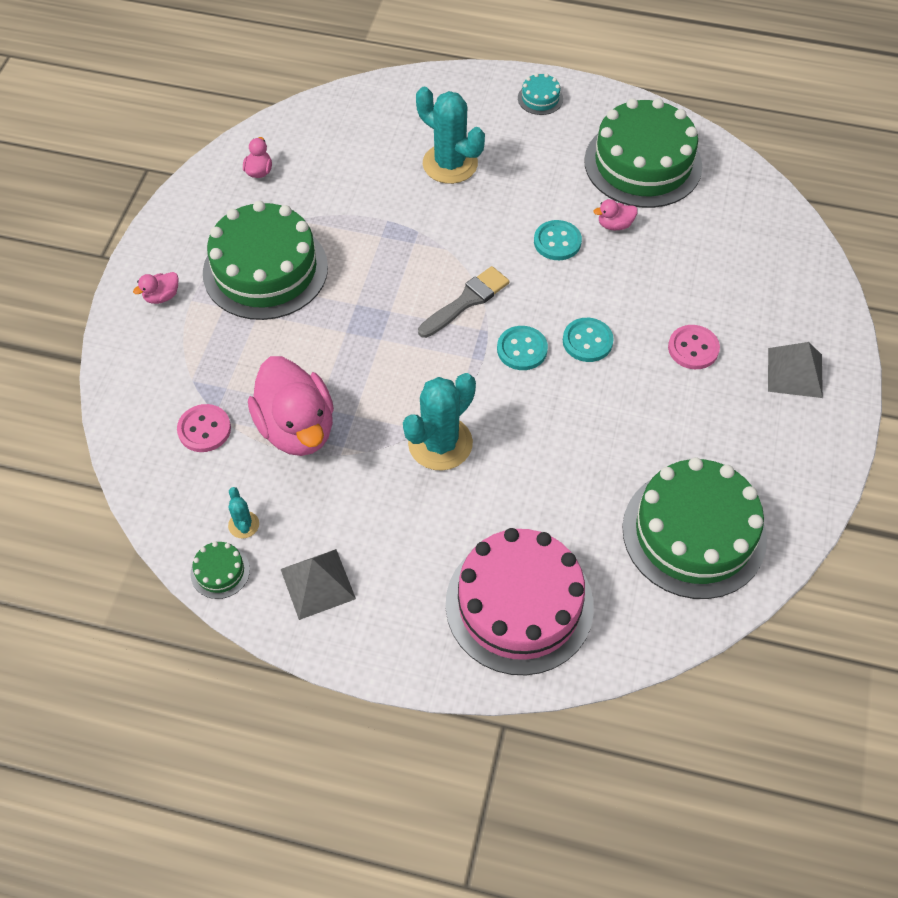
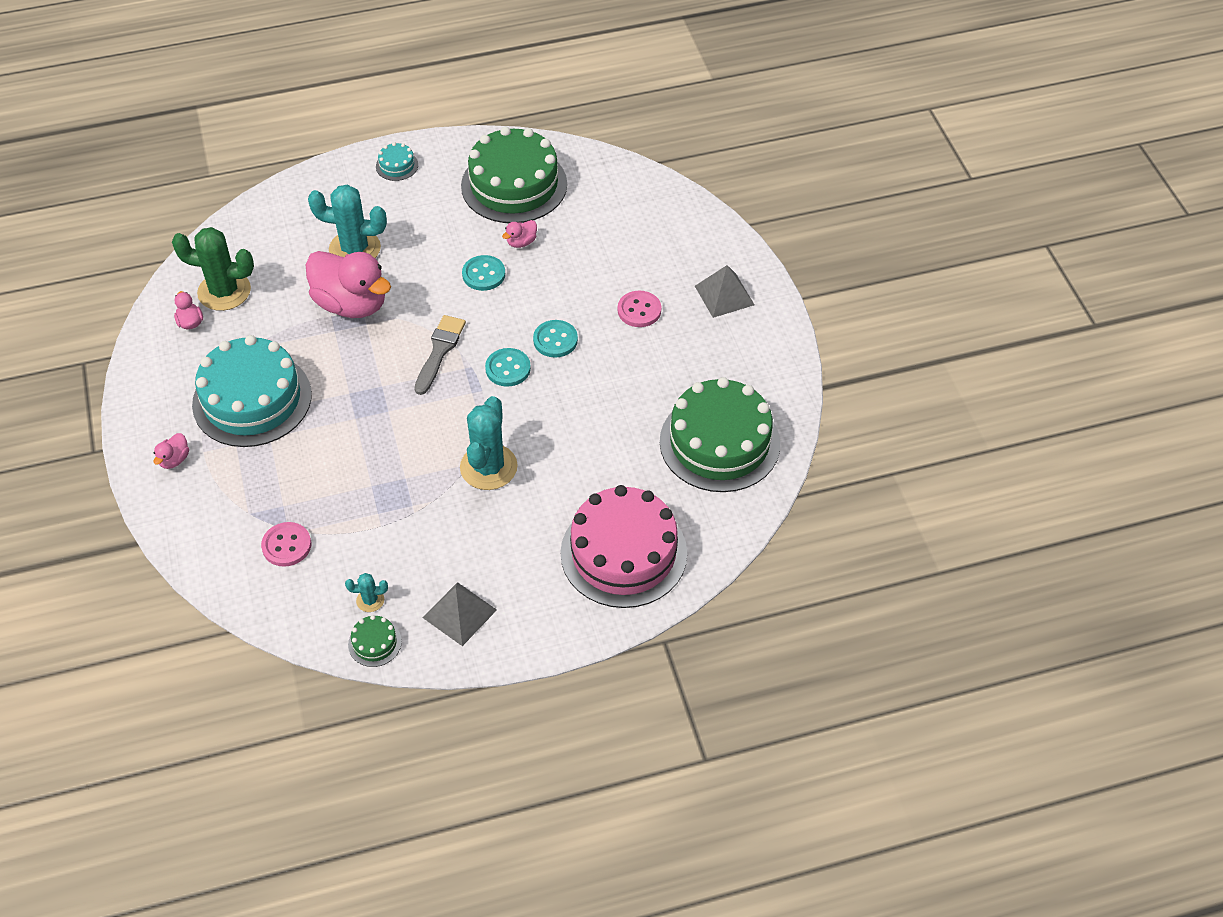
camera: 30 degrees left, 5 degrees down
green cake [203,201,328,320] -> turquoise cake [192,335,312,447]
turquoise cactus [228,487,259,538] -> turquoise cactus turned 45 degrees counterclockwise [345,573,388,612]
pink duck [248,356,334,456] -> pink duck moved to [306,251,391,318]
none -> green cactus [172,227,254,311]

